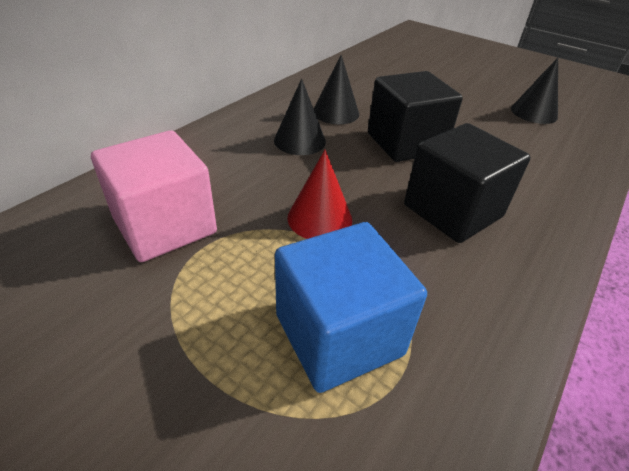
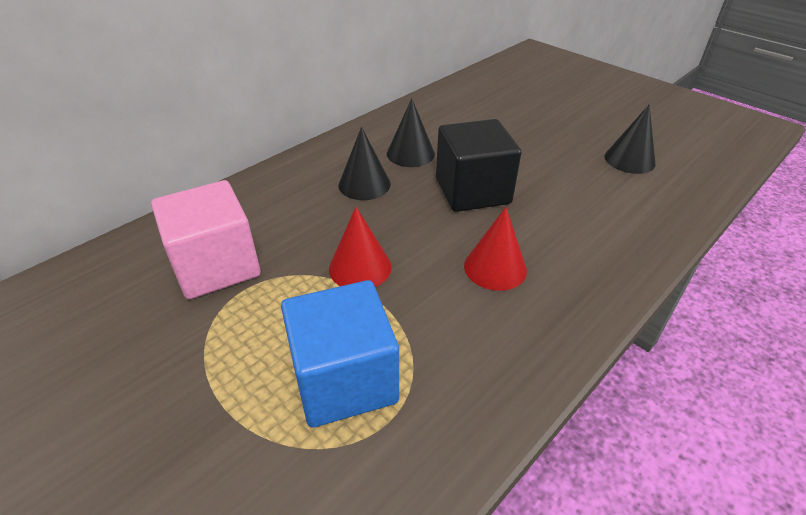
camera: 10 degrees right, 0 degrees up
black cube [404,123,531,243] -> red cone [464,207,527,291]

